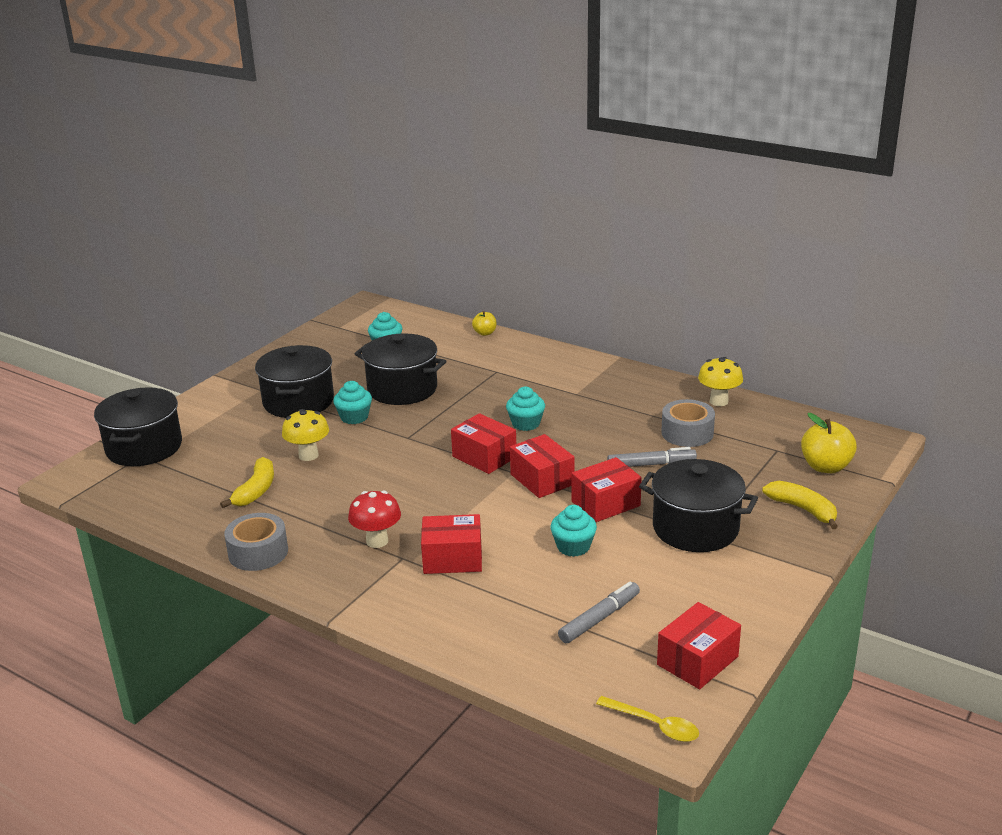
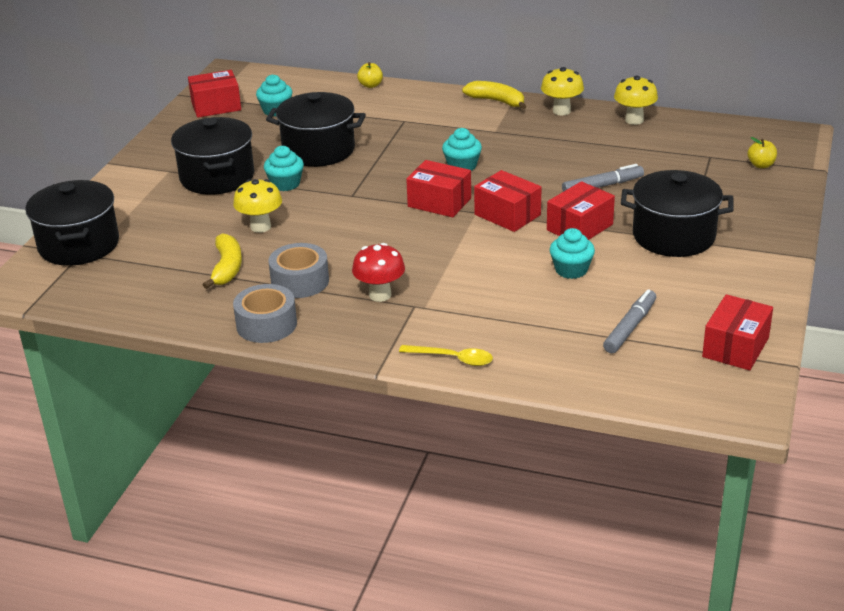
camera: 15 degrees left, 5 degrees up
red box [421,514,482,574] -> red box moved to [188,70,241,118]
yellow spoon [596,696,699,742] -> yellow spoon moved to [399,345,493,366]
grey tape [661,399,715,447] -> grey tape moved to [268,243,329,298]
yellow banana [762,481,838,529] -> yellow banana moved to [462,81,526,110]
yellow apple [801,413,857,473] -> yellow apple [747,137,777,168], size x0.57
none -> yellow mushroom [541,67,584,116]

